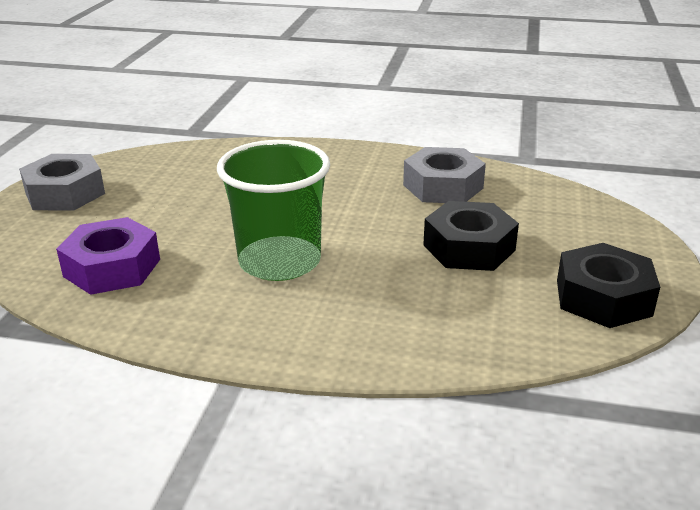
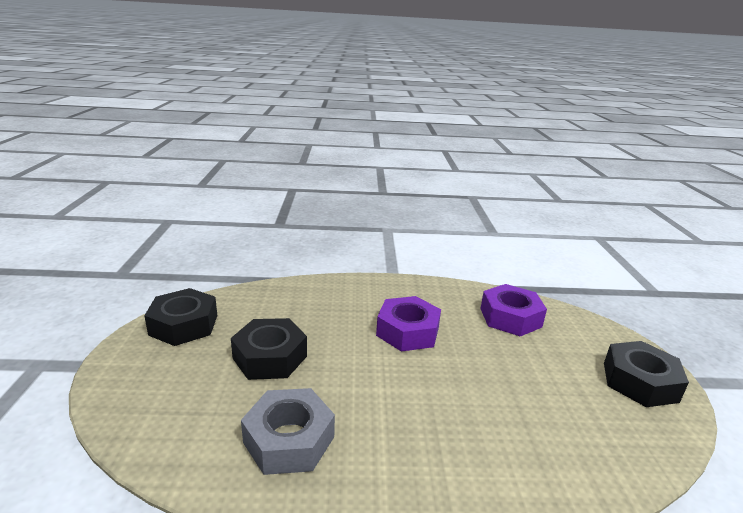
camera: 165 degrees right, 5 degrees down
grey nut [19,154,105,211] -> black nut [604,341,689,407]
green cup [217,140,330,281] -> purple nut [376,296,441,352]

